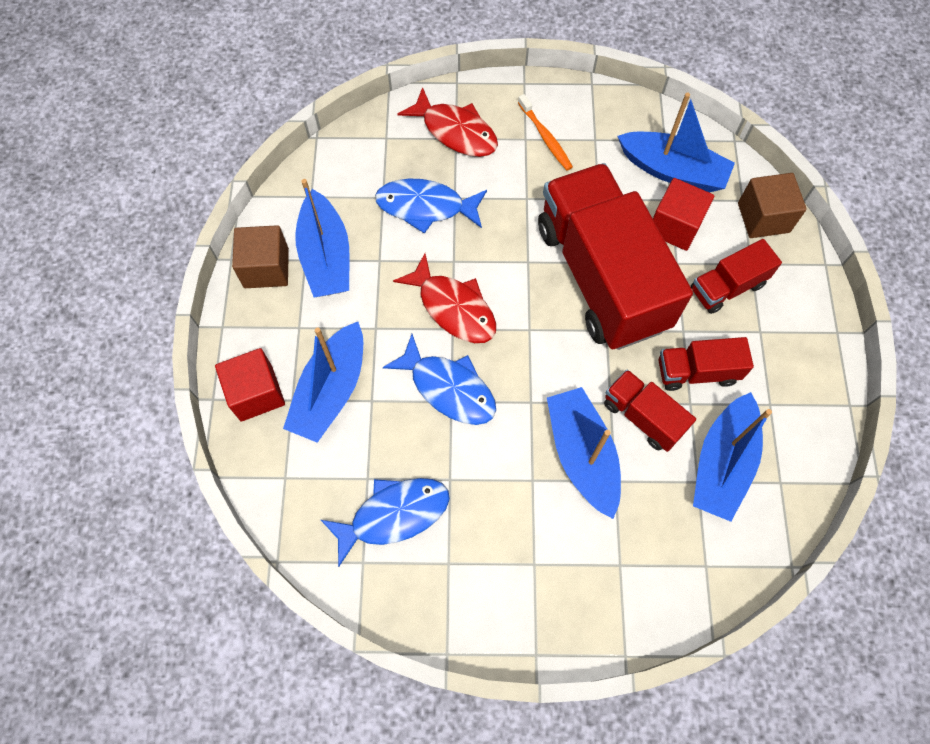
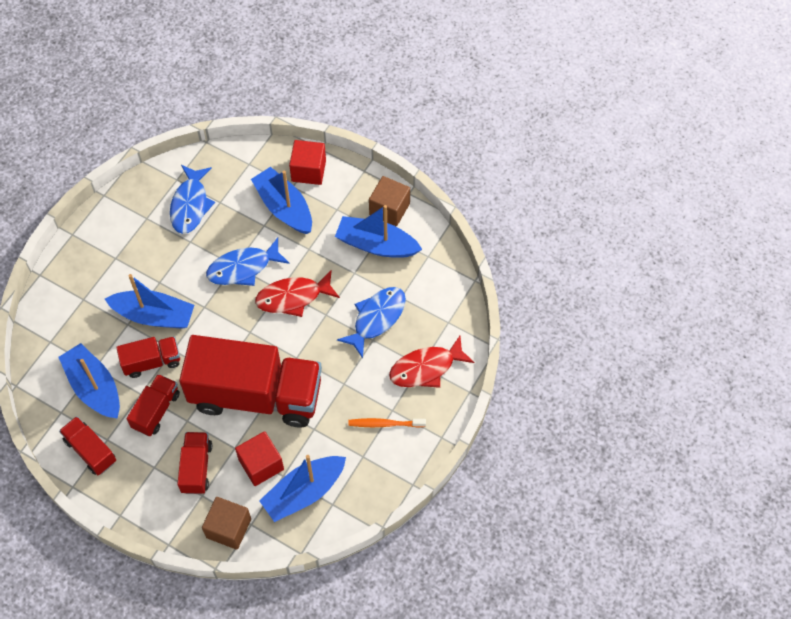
camera: 120 degrees right, 5 degrees down
none -> red truck [59,416,116,475]

